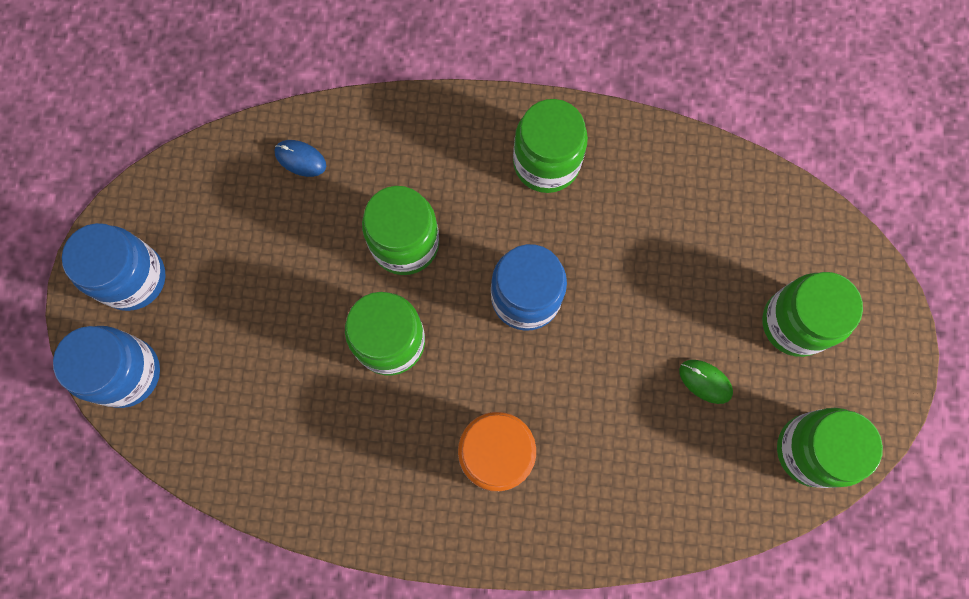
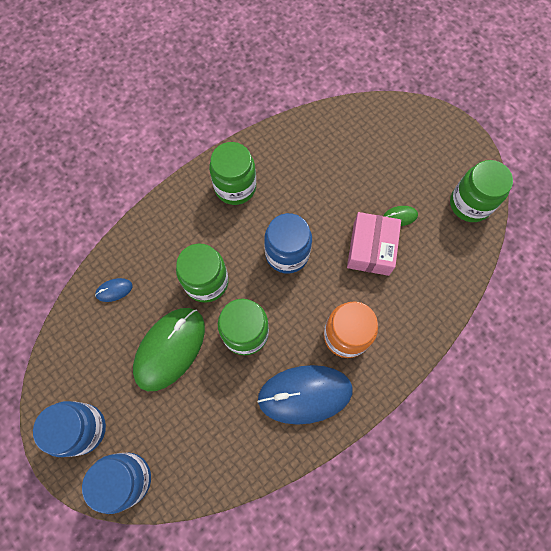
camera: 45 degrees left, 5 degrees down
green jar [762,272,863,357] -> none
none -> green mouse [133,308,205,391]
none -> blue mouse [257,365,353,425]
none -> pink box [347,212,401,276]

